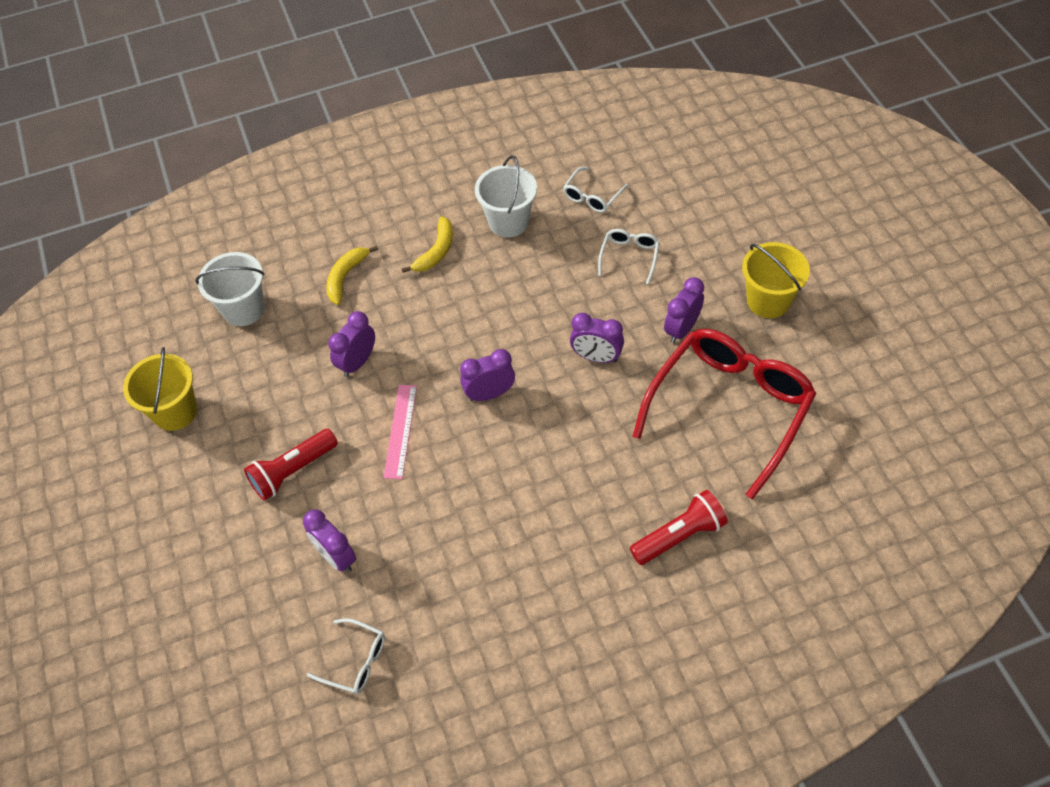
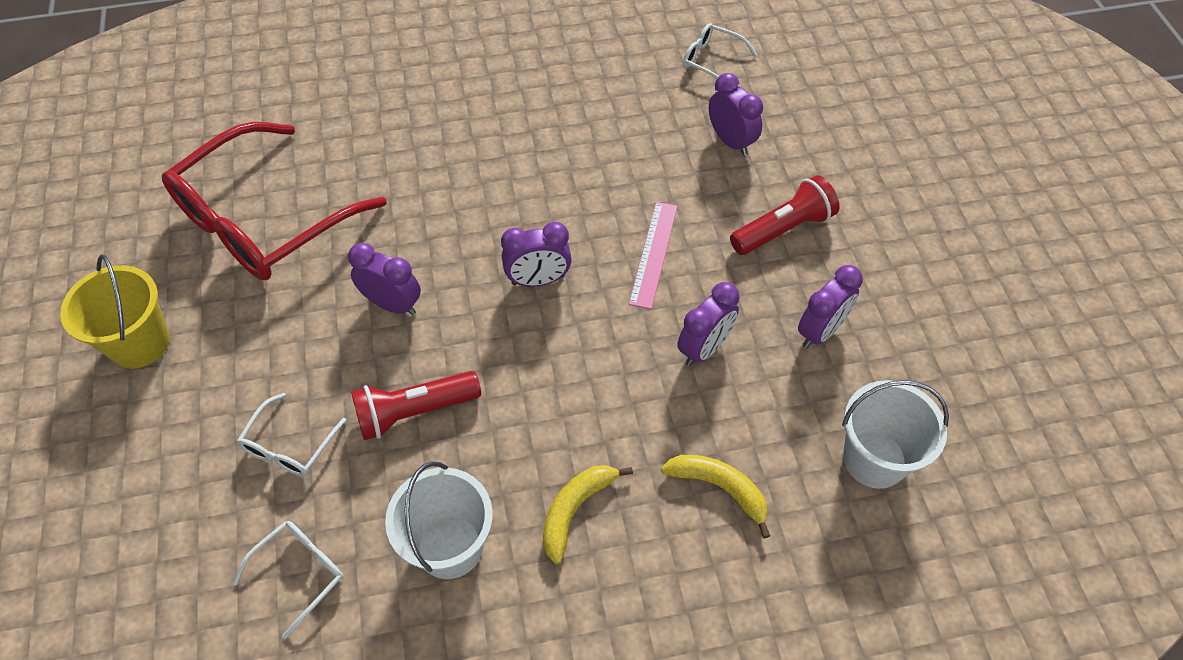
camera: 175 degrees left, 0 degrees up
yellow bucket [123,347,197,431] -> none
yellow banana [326,246,378,305] -> yellow banana turned 90 degrees counterclockwise [661,455,770,539]
red flashlight [630,490,728,565] -> red flashlight moved to [351,371,481,440]
purple clock [664,277,704,343] -> purple clock moved to [798,265,863,348]

